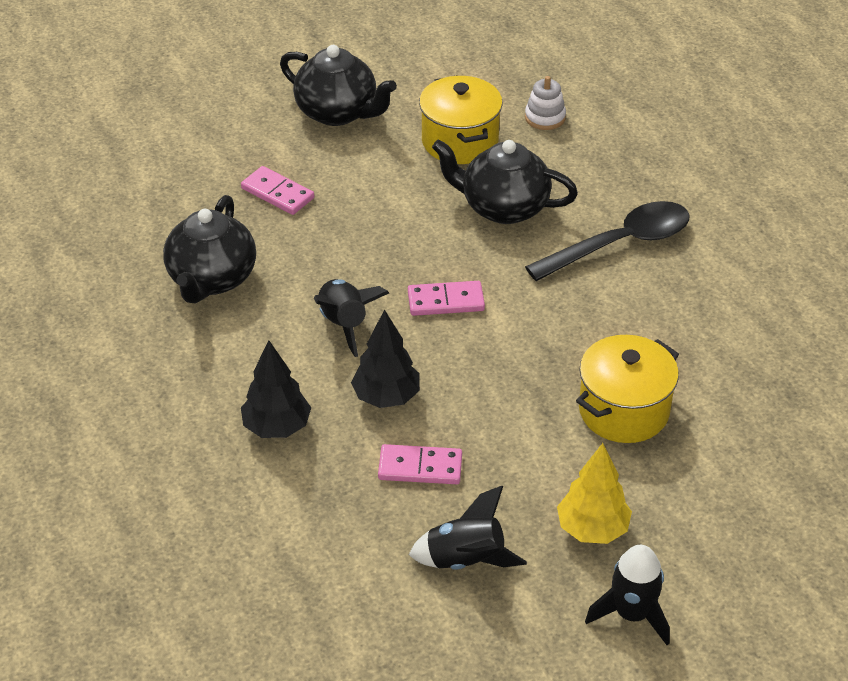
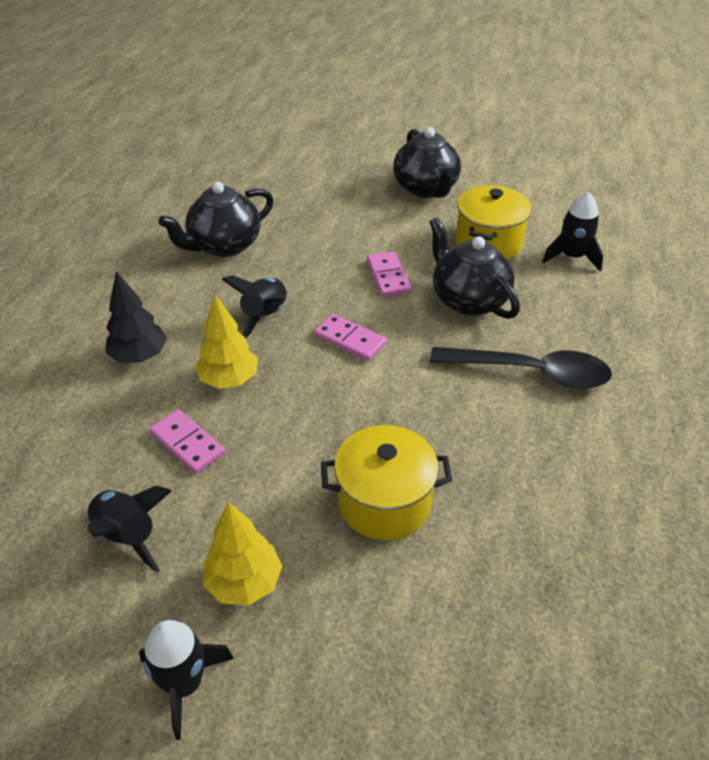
camera: 40 degrees right, 0 degrees up
pink domino [241,166,314,215] -> pink domino moved to [367,252,411,297]
black tree [351,309,420,408] -> yellow tree [195,295,258,389]
white stacking toy [525,76,566,130] -> black rocket [542,192,603,271]

